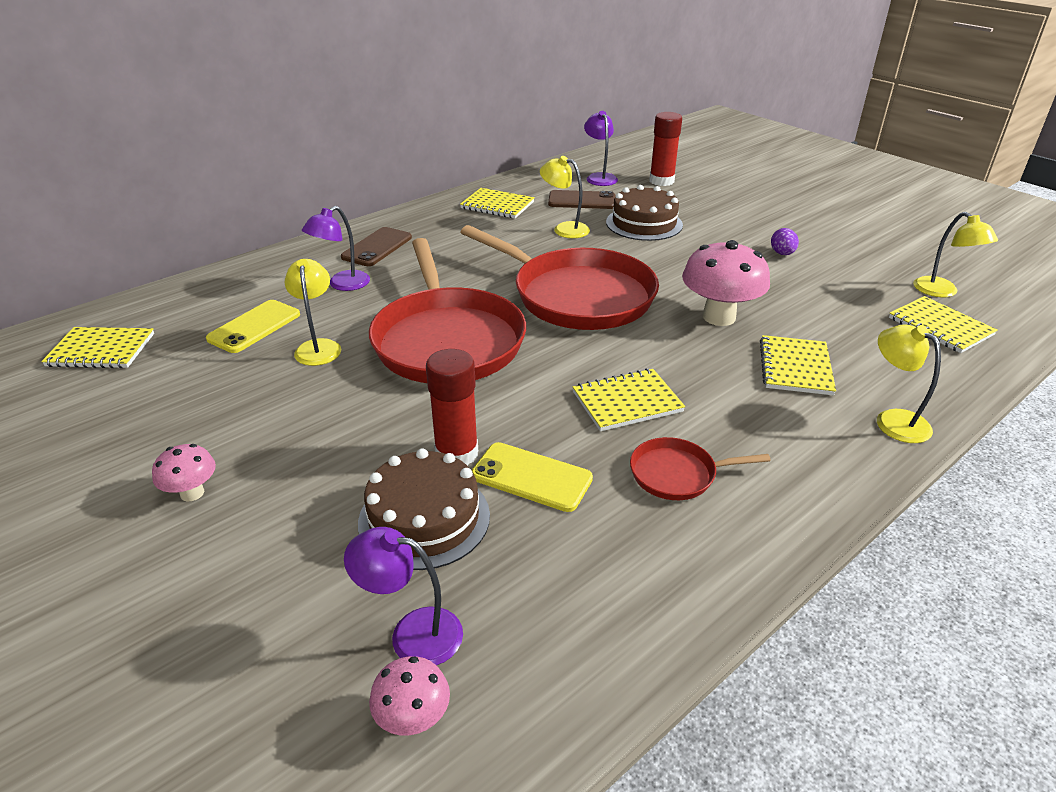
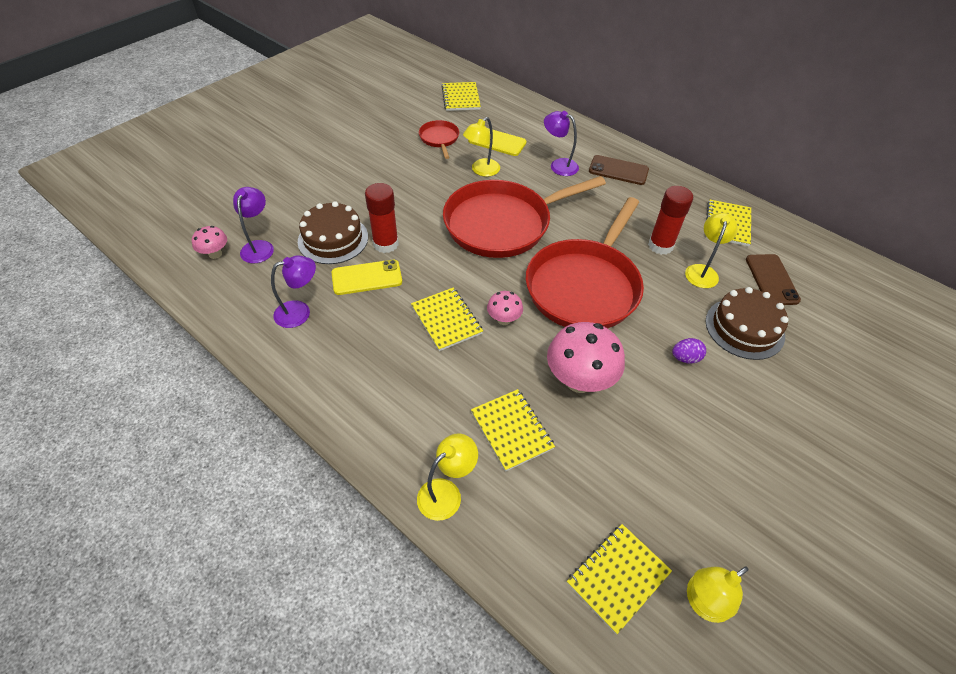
camera: 80 degrees right, 15 degrees up
pink mushroom [152,444,216,502] -> pink mushroom moved to [487,291,523,325]
yellow lamp [285,259,341,366] -> yellow lamp turned 150 degrees clockwise [463,117,500,177]
yellow phone [472,442,593,512] -> yellow phone turned 60 degrees clockwise [332,260,402,295]
purple lamp [584,111,618,186] -> purple lamp moved to [271,255,316,328]
red pan [630,437,771,500] -> red pan moved to [419,120,459,159]
red glue stick [649,112,682,186] -> red glue stick moved to [648,186,693,255]
yellow notebook [760,335,836,395] -> yellow notebook turned 60 degrees clockwise [471,389,555,471]
purple egg [771,228,799,255] -> purple egg moved to [672,338,706,364]

